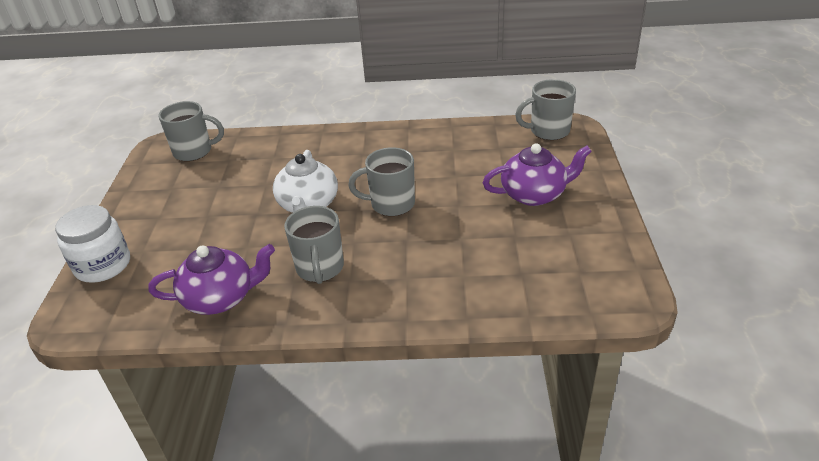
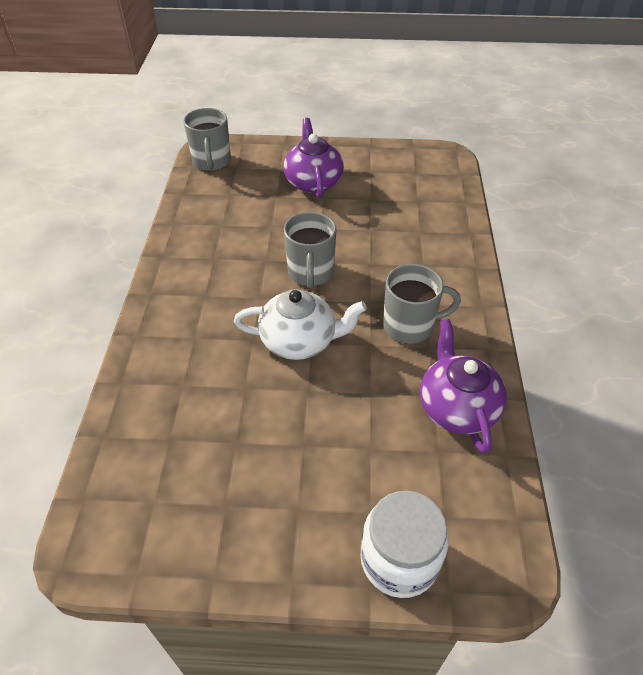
camera: 90 degrees left, 10 degrees up
grey mug [158,101,224,161] -> none

